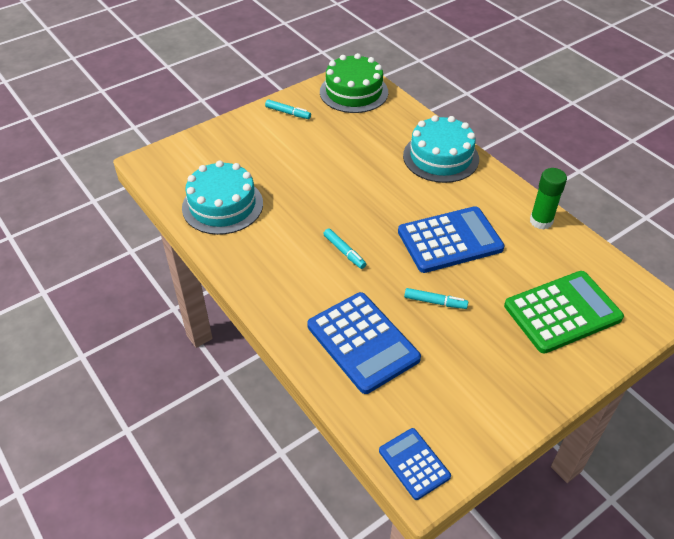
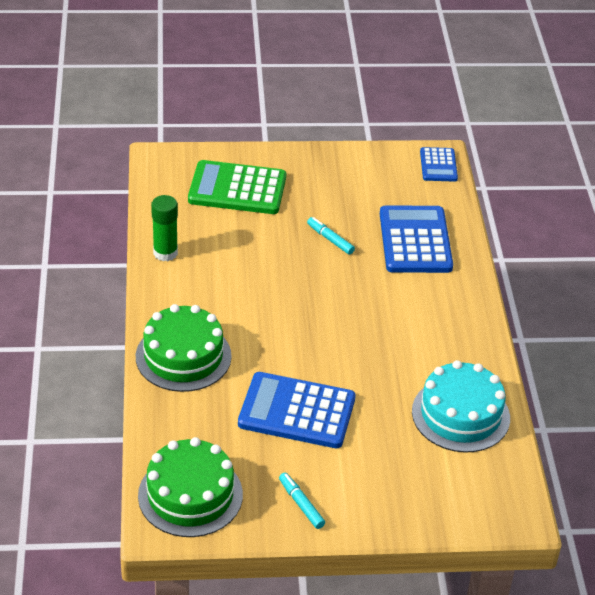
camera: 150 degrees left, 5 degrees down
turquoise marker [323,228,366,269] -> none
blue calculator [398,206,505,273] -> blue calculator moved to [238,372,356,448]
turquoise cake [403,115,479,183] -> green cake [136,304,232,392]

